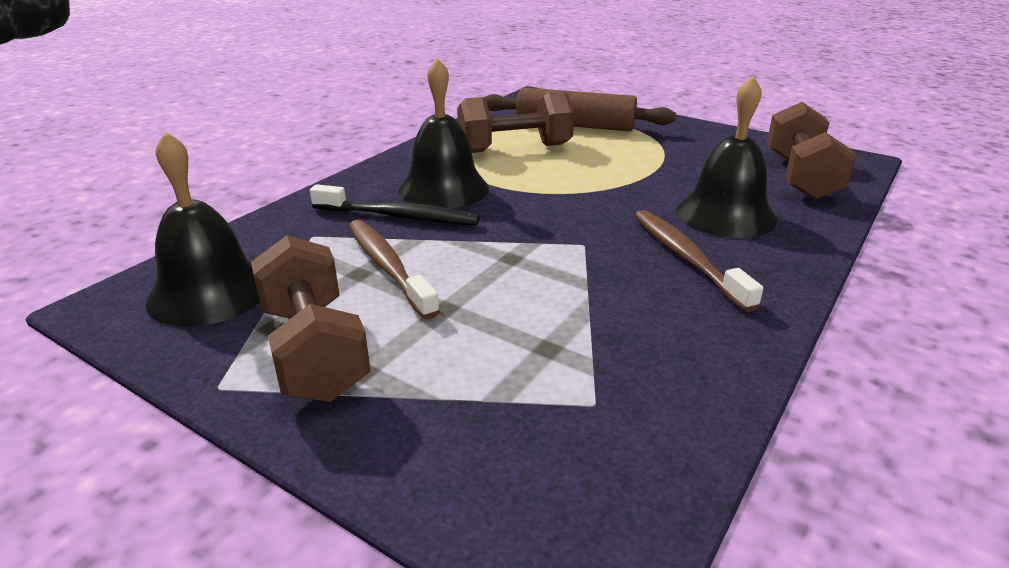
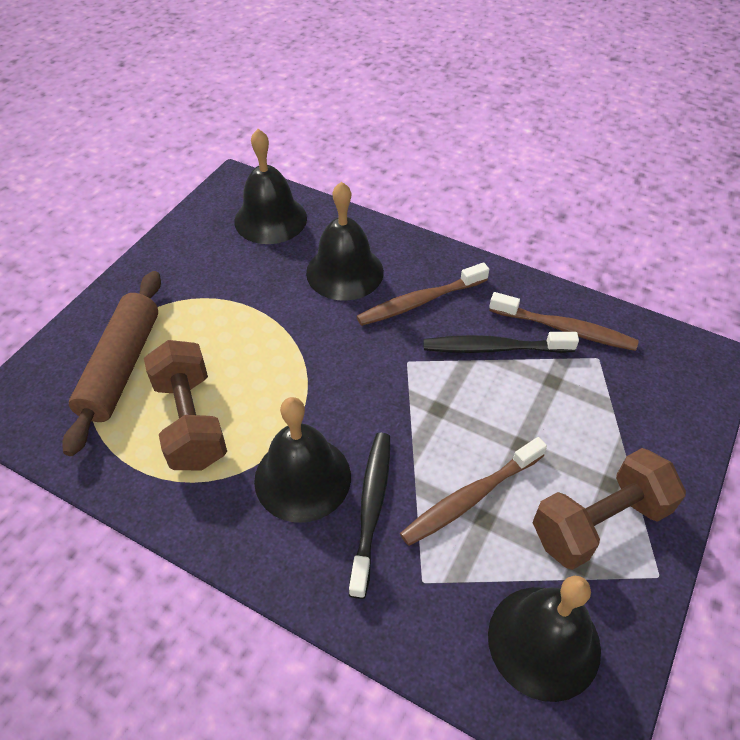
camera: 95 degrees left, 20 degrees up
brown dumbbell [767,102,857,200] -> black bell [234,129,307,244]
none -> black toothbrush [423,332,579,353]
none -> brown toothbrush [489,292,639,351]

